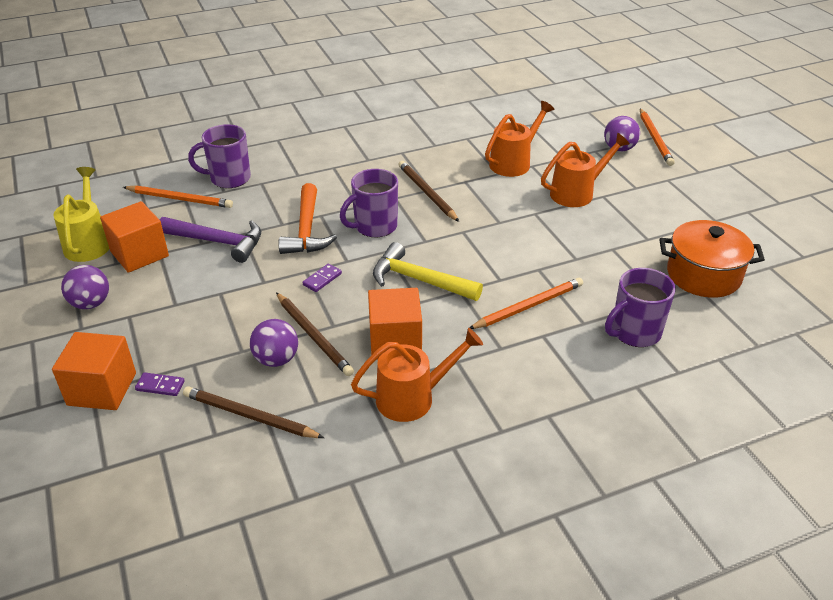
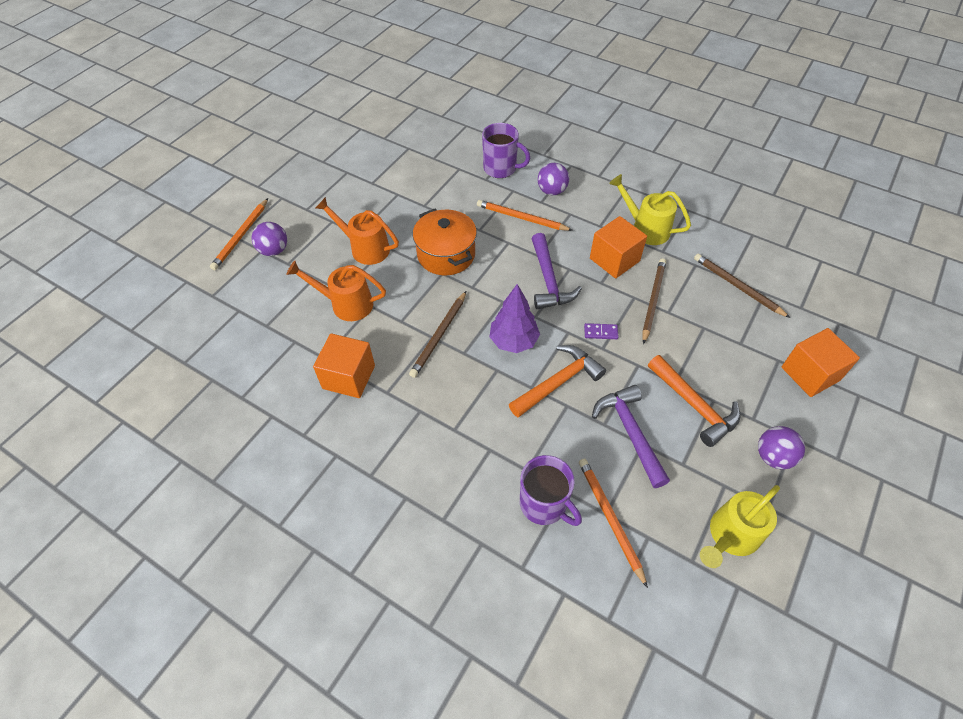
camera: 125 degrees left, 15 degrees up
orange cube [100,201,169,273] -> orange cube moved to [313,333,375,398]
purple domino [135,372,185,396] -> none
brown pencil [183,387,324,438] -> brown pencil turned 150 degrees clockwise [694,254,790,318]
purple ball [250,319,298,367] -> purple ball moved to [538,163,569,195]
purple mug [340,169,398,237] -> purple tree [489,284,540,353]
orange watering can [351,328,483,422] -> yellow watering can [609,174,691,245]
yellow hammer [373,242,483,301] -> purple hammer [532,233,582,309]
orange pencil [640,108,675,166] -> orange pencil turned 150 degrees clockwise [210,198,268,270]
orange pot [659,220,765,298] -> orange pot moved to [413,209,477,275]
none -> orange hammer [648,355,740,447]

